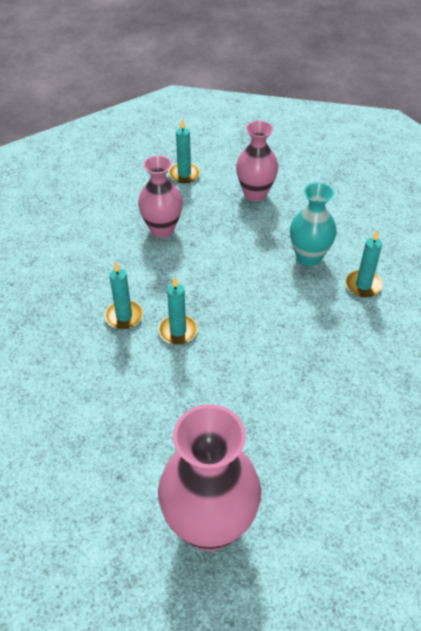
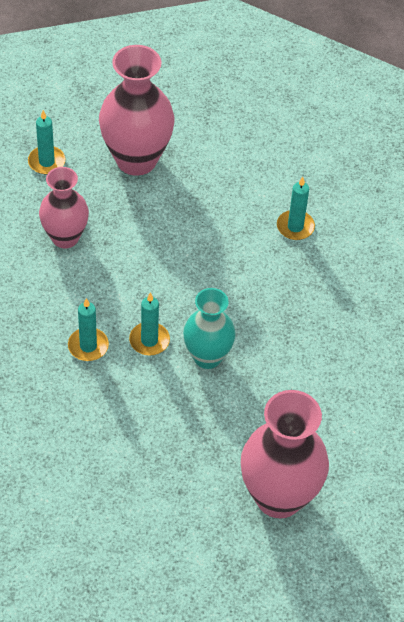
camera: 30 degrees left, 5 degrees up
pink vase [236,121,278,201] -> pink vase [99,45,175,176], size x1.57
turquoise vase [290,182,336,266] -> turquoise vase moved to [183,288,236,369]

